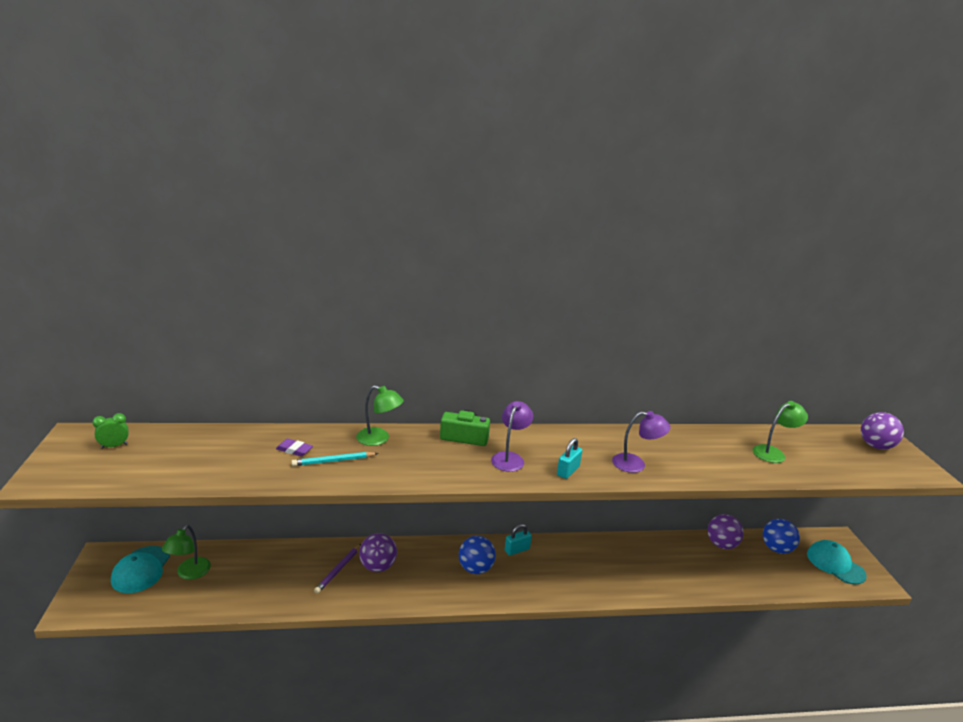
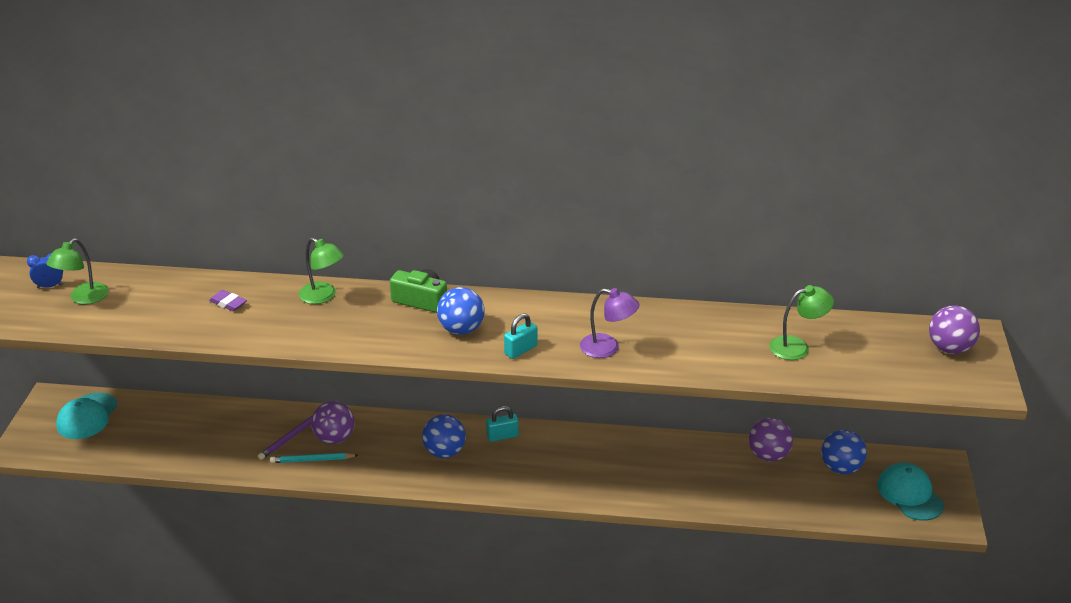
camera: 15 degrees right, 10 degrees up
green clock [92,413,128,449] -> blue clock [27,253,63,288]
green lamp [162,525,211,580] -> green lamp moved to [46,238,109,305]
turquoise pencil [291,452,379,466] -> turquoise pencil moved to [270,453,358,463]
purple lamp [491,401,533,472] -> blue ball [437,287,485,335]

